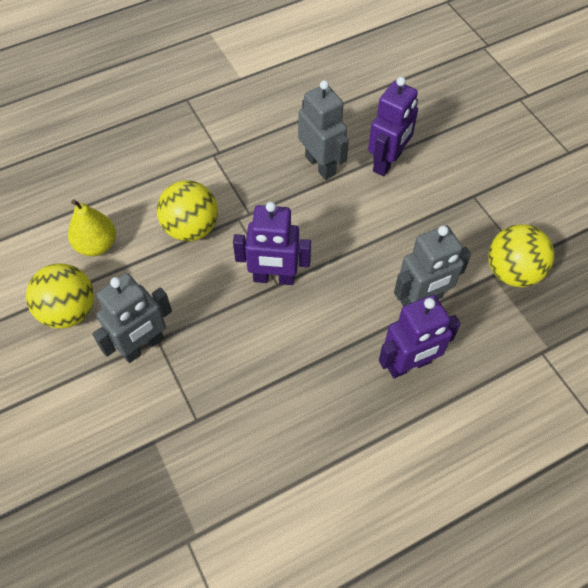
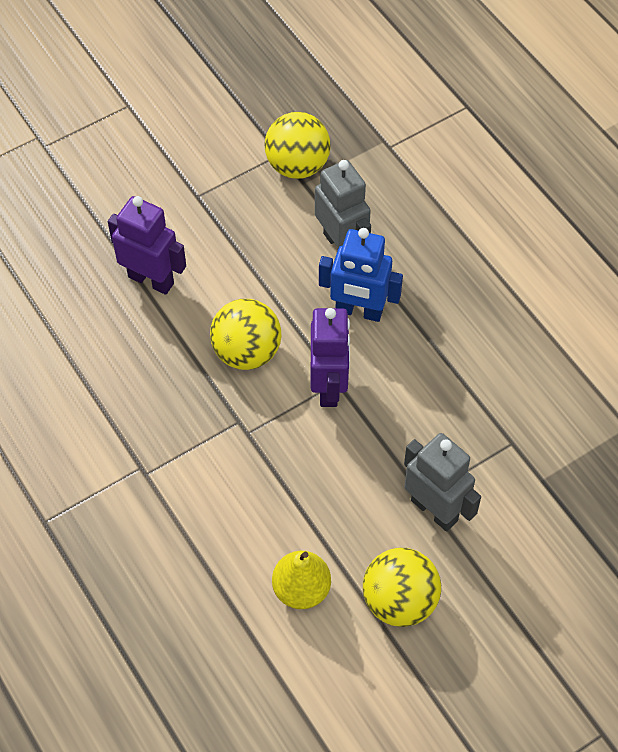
camera: 95 degrees left, 0 degrees up
yellow ball [157,180,218,242] -> yellow ball moved to [210,299,281,370]
grey robot [298,80,349,180] -> none
purple robot [379,295,461,378] -> none
none -> blue robot [319,228,403,322]

